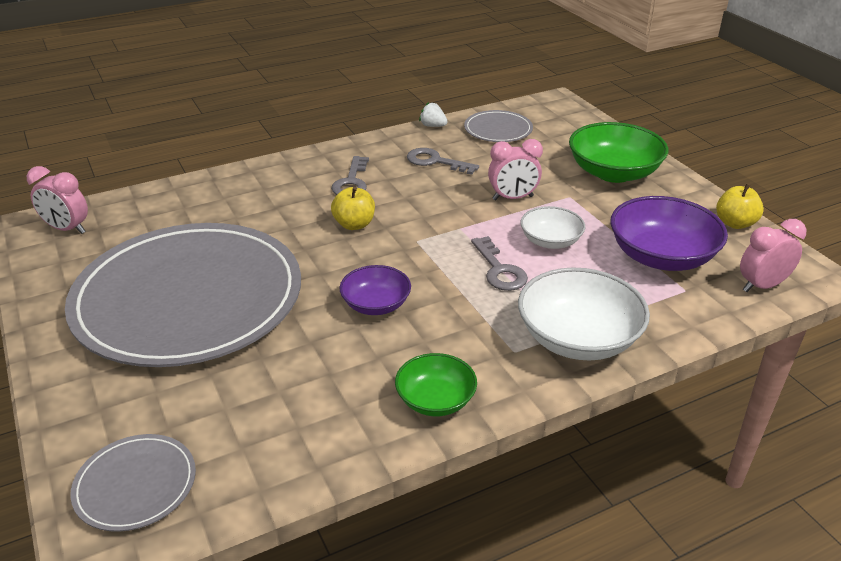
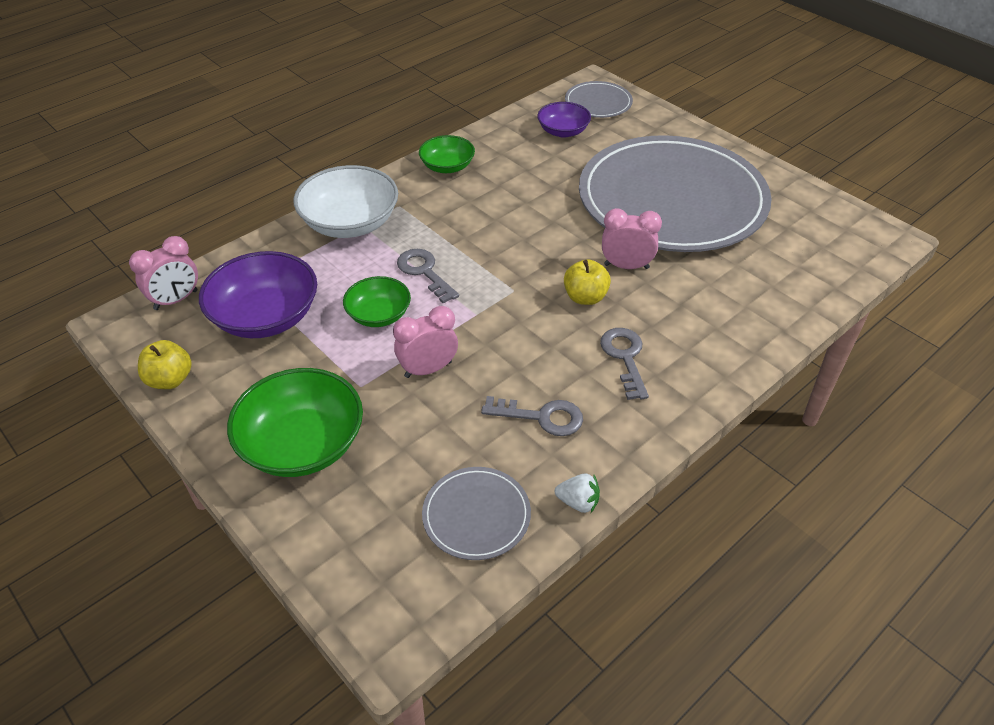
camera: 165 degrees right, 10 degrees up
pink clock [27,166,88,234] -> pink clock moved to [602,208,662,269]
purple bowl [339,265,411,315] -> purple bowl moved to [537,102,591,138]
white bowl [520,206,585,249] -> green bowl [343,276,411,327]

